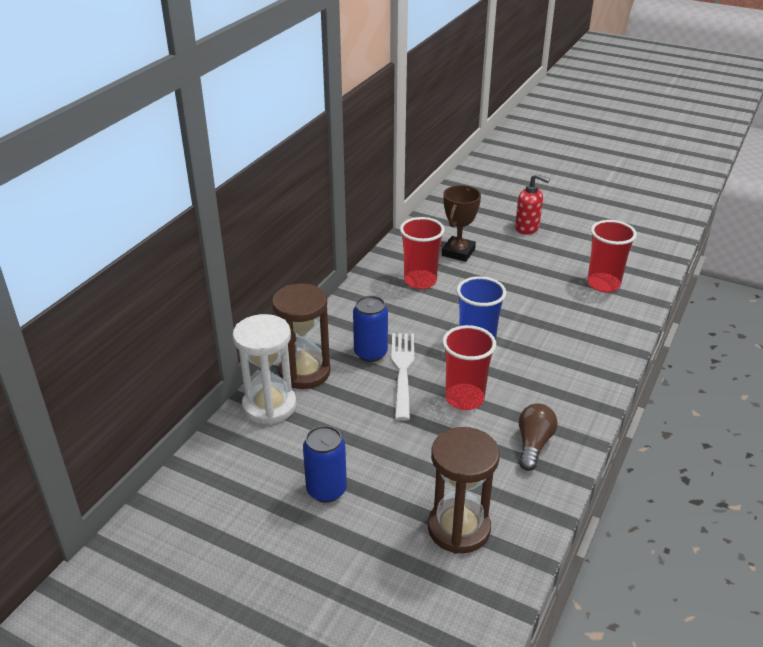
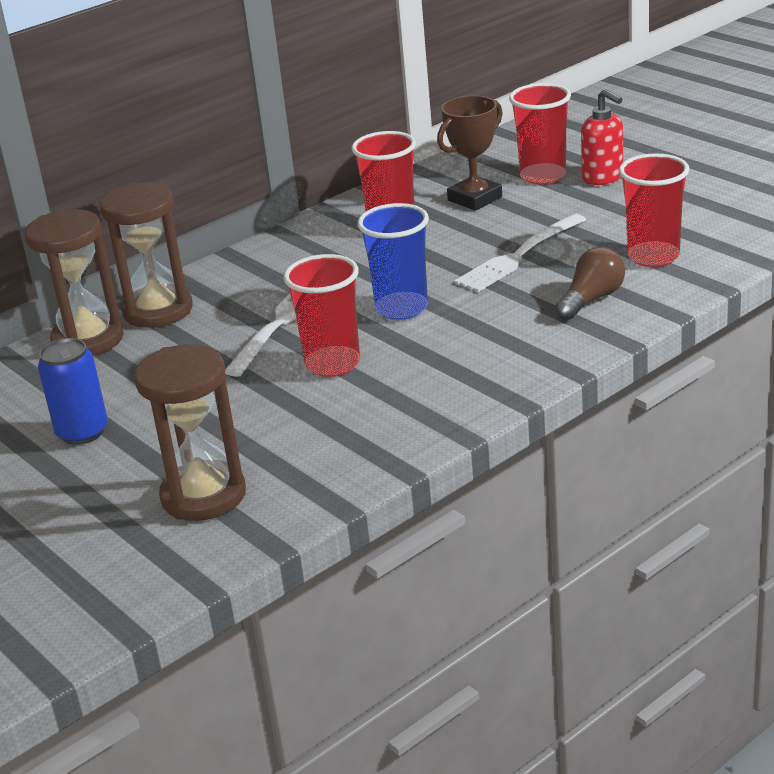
camera: 25 degrees right, 5 degrees down
white hourglass [233,314,296,425] -> brown hourglass [25,209,124,356]
blue can [353,296,388,362] -> none
brown light bulb [519,404,558,471] -> brown light bulb moved to [555,247,625,320]
none -> white fork [455,214,586,292]
none -> red cup [509,83,571,185]

